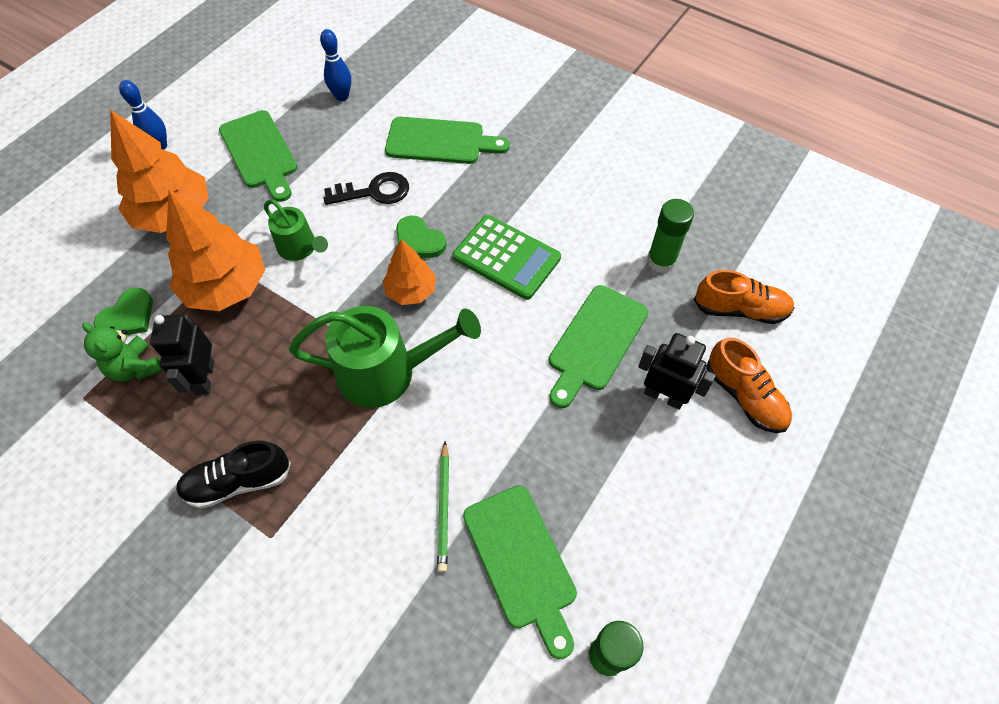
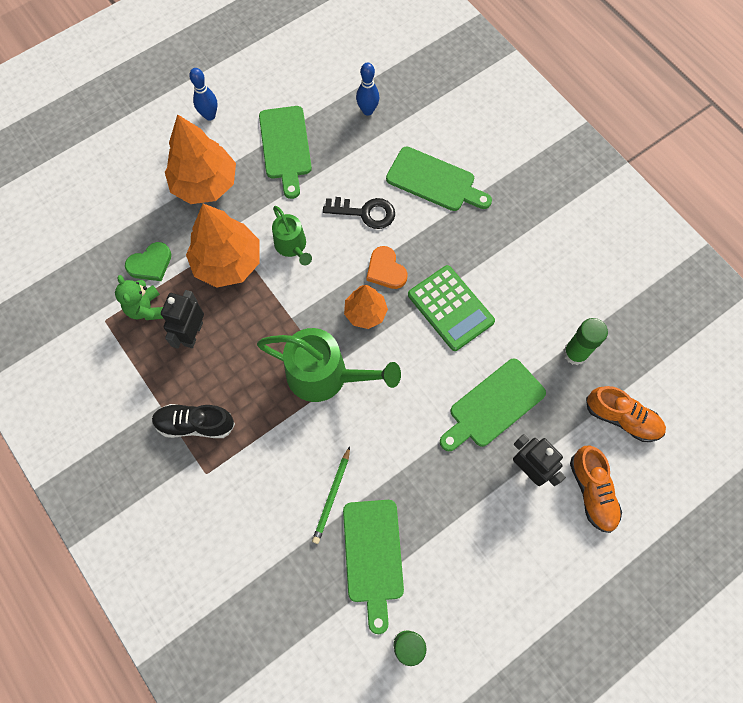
camera: 20 degrees right, 10 degrees up
green heart [396,215,447,258] -> orange heart [367,246,408,289]

